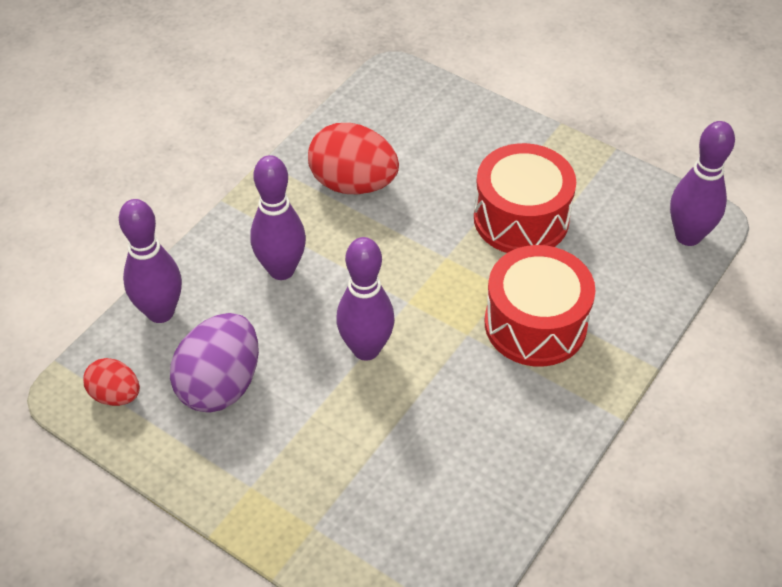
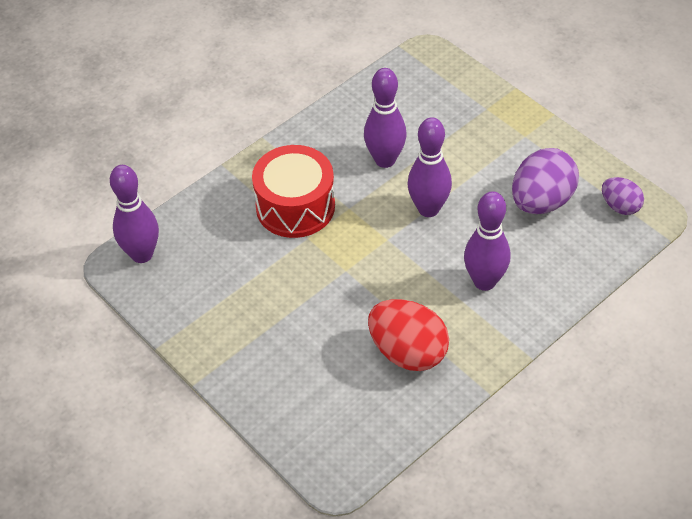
camera: 165 degrees left, 0 degrees up
red egg [83,358,140,406] -> purple egg [602,177,644,215]
purple bowling pin [119,199,182,323] -> purple bowling pin moved to [364,68,407,168]
red drum [474,143,576,253] -> none

